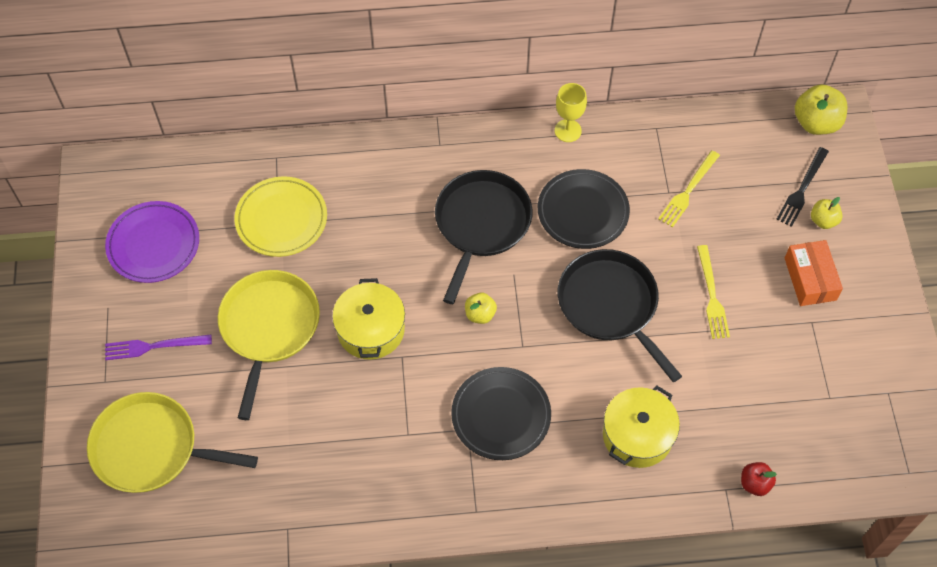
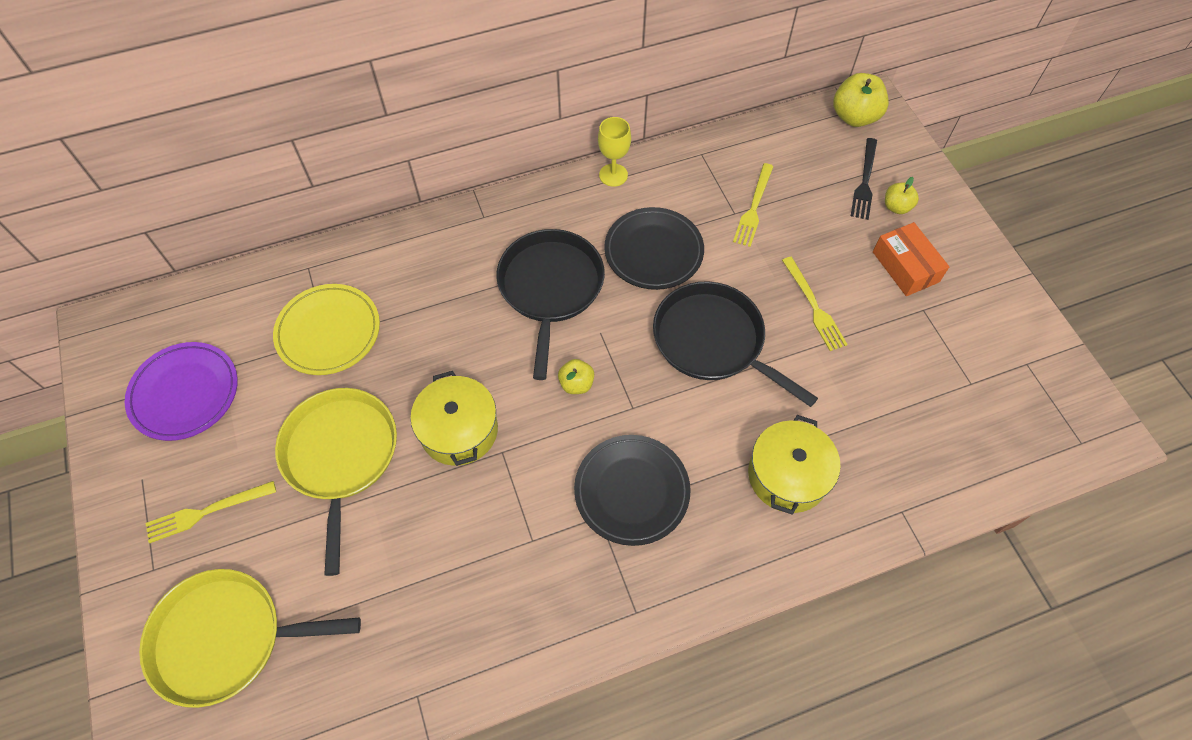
camera: 15 degrees left, 0 degrees up
purple fork [105,335,212,360] -> yellow fork [145,481,276,543]
red apple [741,462,777,496] -> none

